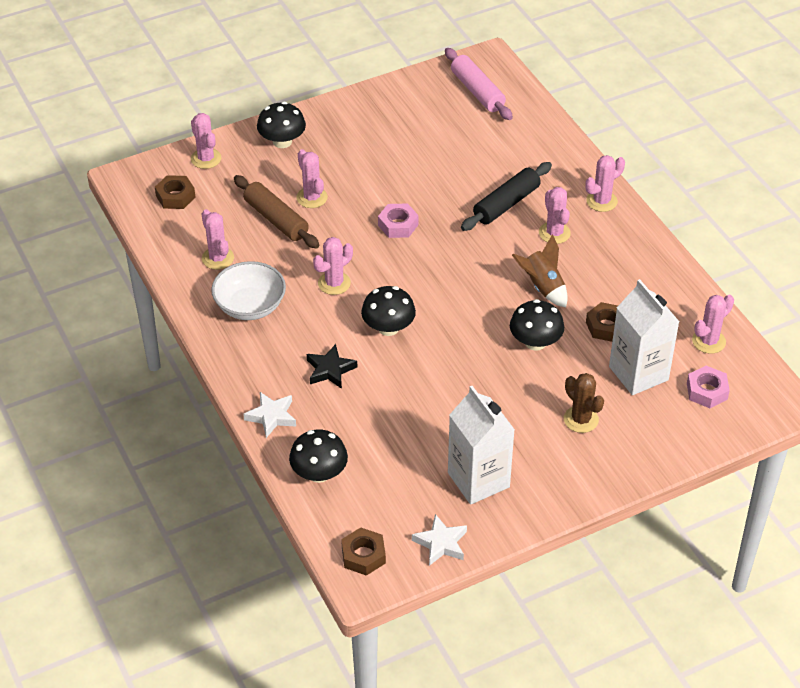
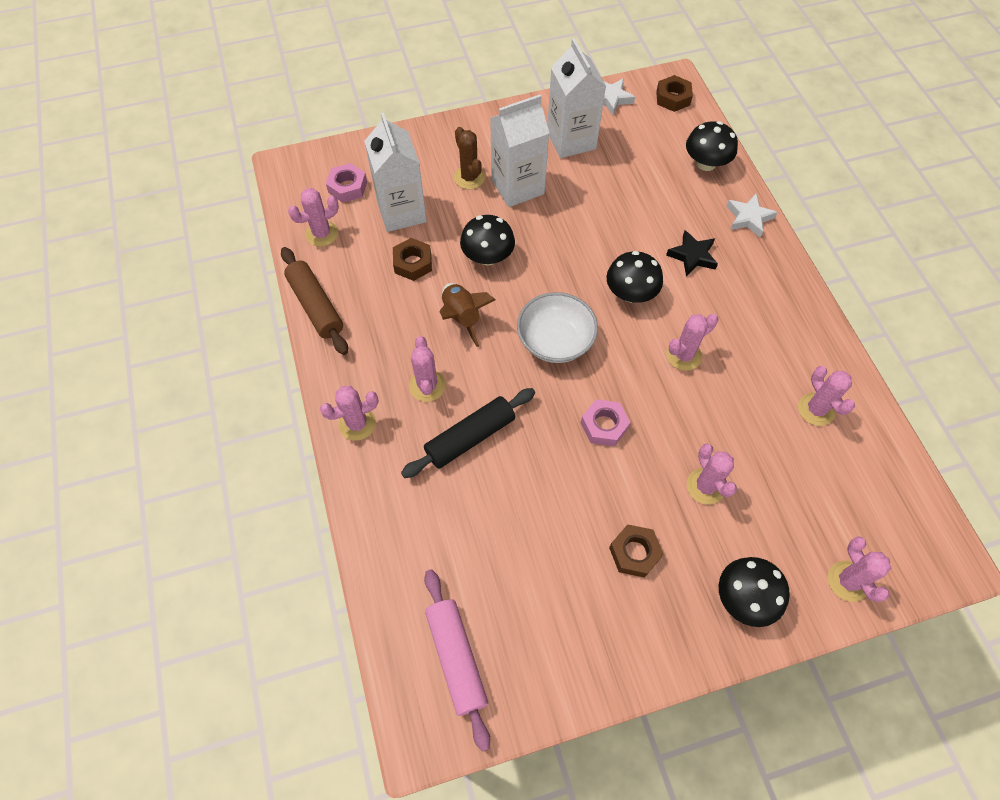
camera: 170 degrees left, 15 degrees up
brown nut [155,175,195,209] -> brown nut moved to [609,524,664,578]
white bowl [211,261,286,320] -> white bowl moved to [517,292,598,363]
brown rolling pin [234,175,319,249] -> brown rolling pin moved to [281,247,348,355]
none -> white carton [490,95,549,207]

